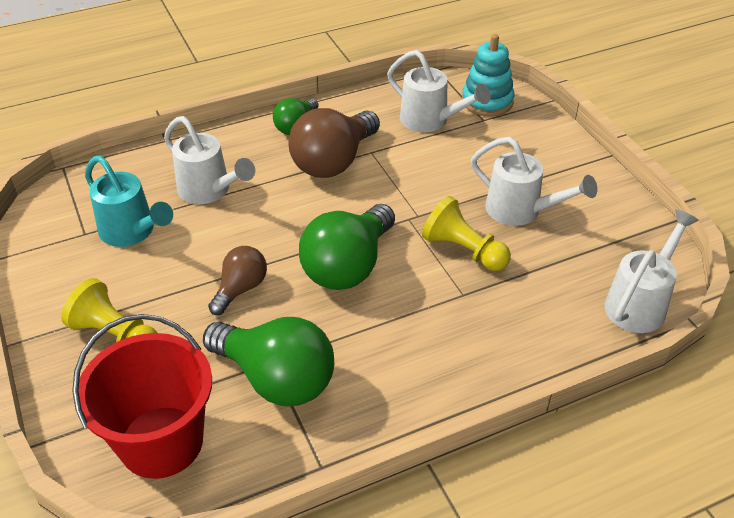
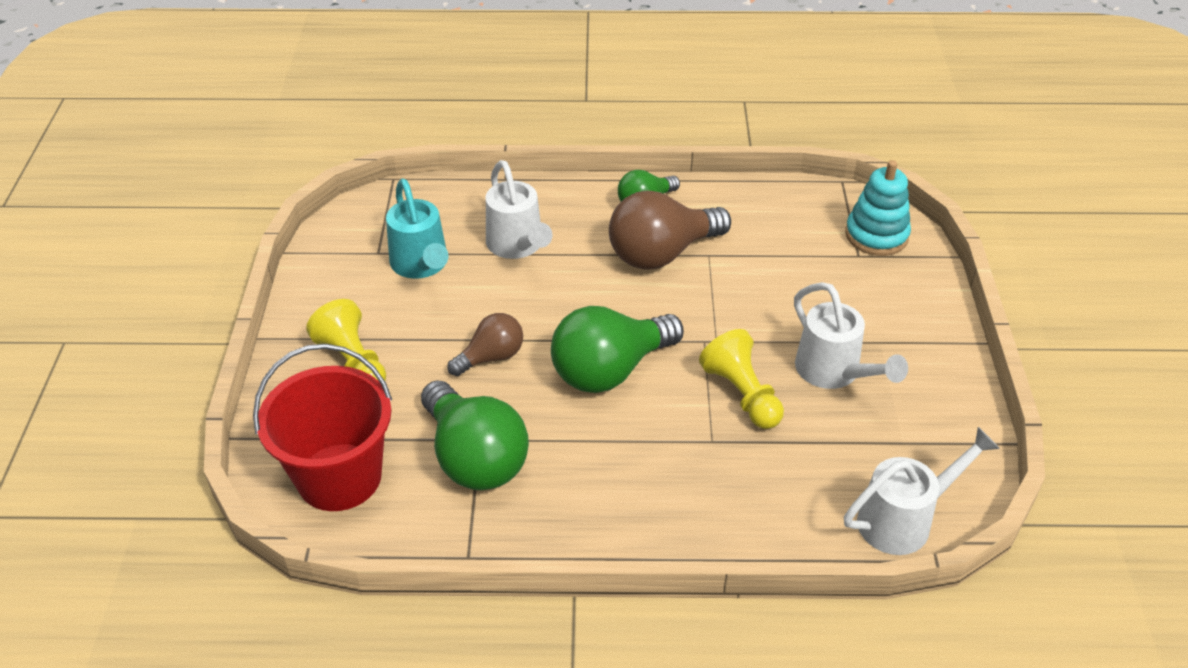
camera: 25 degrees right, 0 degrees up
white watering can [387,50,491,132] -> none

